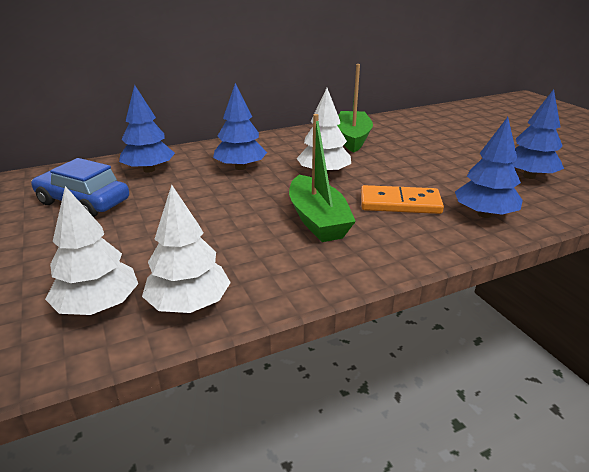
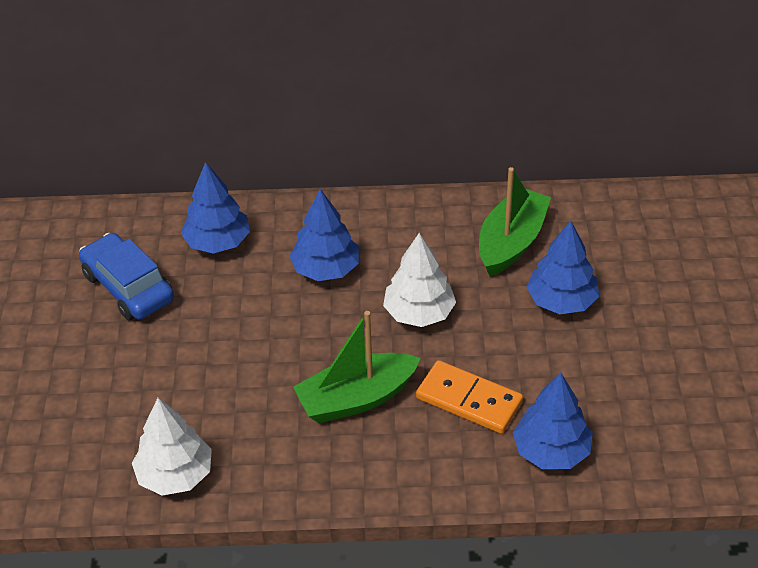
camera: 25 degrees right, 15 degrees up
white tree [45,186,138,315] -> none
green boat [289,114,356,242] -> green boat turned 60 degrees clockwise [293,311,421,423]
blue tree [512,89,564,179] -> blue tree moved to [526,220,599,314]

